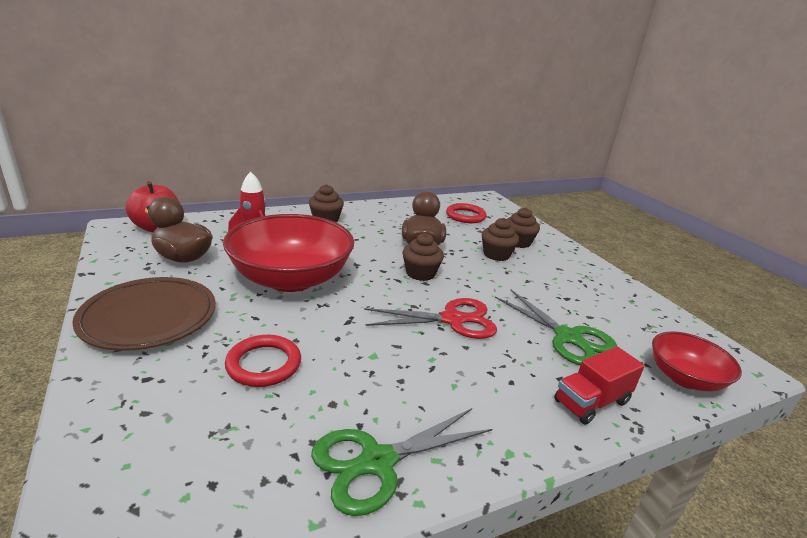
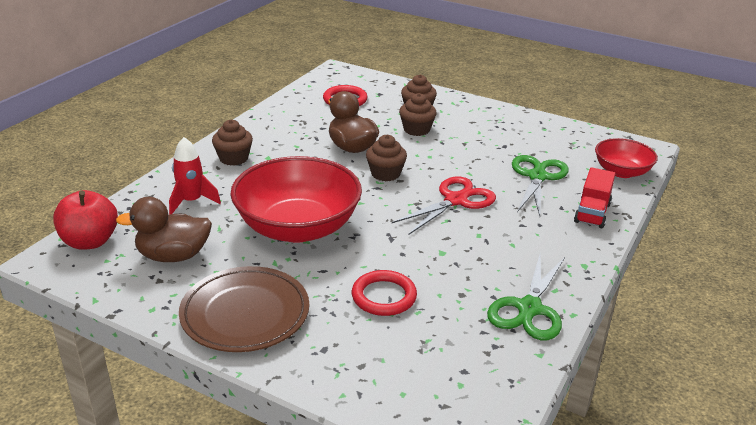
camera: 35 degrees left, 5 degrees up
green scissors [495,290,617,365] -> green scissors turned 90 degrees counterclockwise [512,155,569,216]

